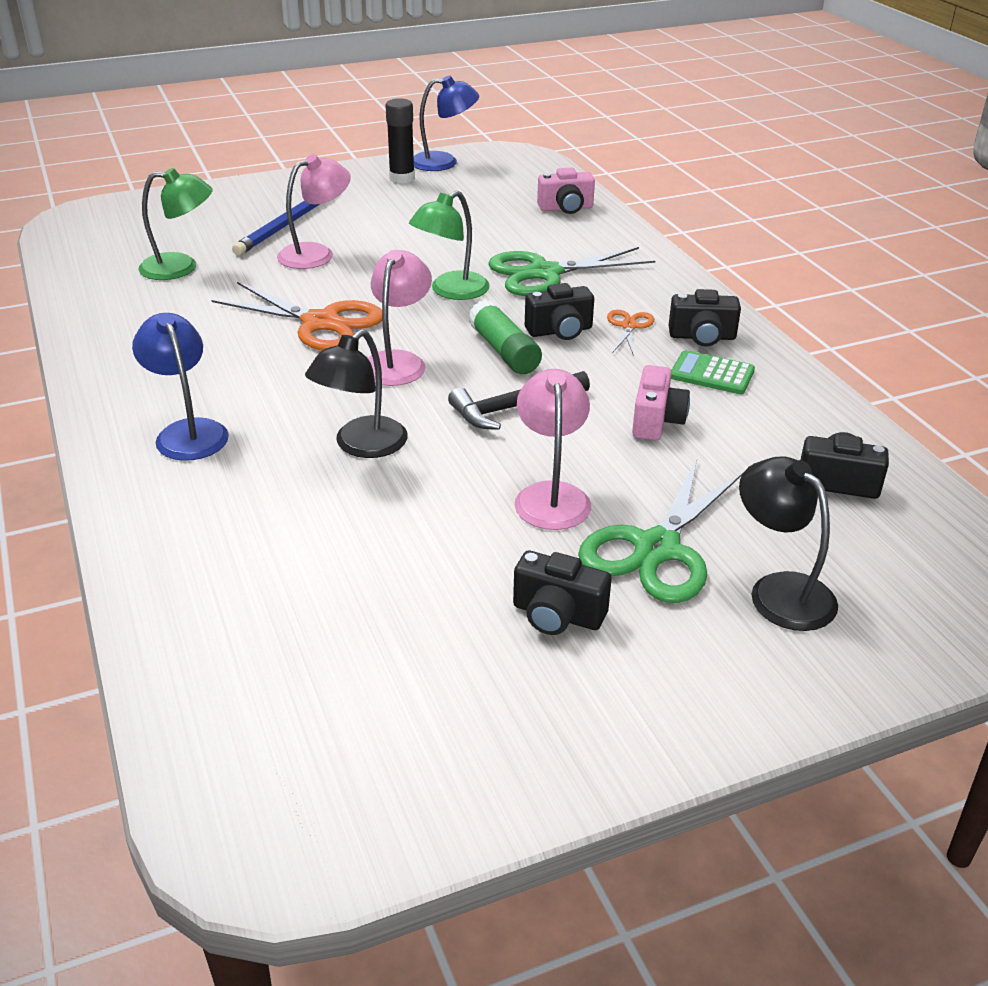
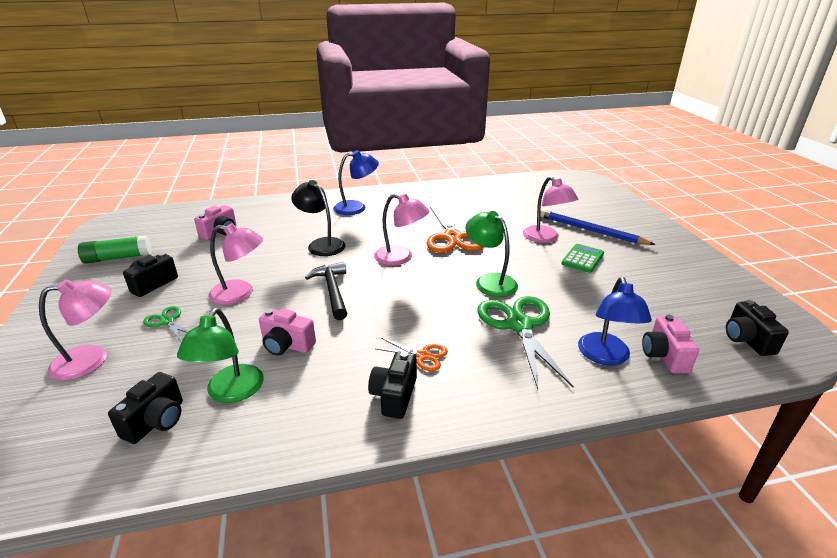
camera: 100 degrees right, 5 degrees down
green lamp [138,168,213,280] -> green lamp moved to [177,308,264,403]
orange scissors [211,282,382,351] -> orange scissors turned 45 degrees counterclockwise [427,206,484,253]
black glue stick [385,98,415,184] -> none
blue lamp [414,75,479,171] -> blue lamp moved to [578,277,652,366]
green glue stick [468,300,542,374] -> green glue stick moved to [78,235,152,264]
black camera [525,283,594,340] -> black camera moved to [726,300,789,356]
green scissors [578,459,744,603] -> green scissors [143,306,189,342], size x0.49
green calculator [671,350,755,394] -> green calculator moved to [561,244,604,273]
black lamp [739,456,838,631] -> pink lamp [39,279,112,381]
none -> pink camera [194,205,236,240]

